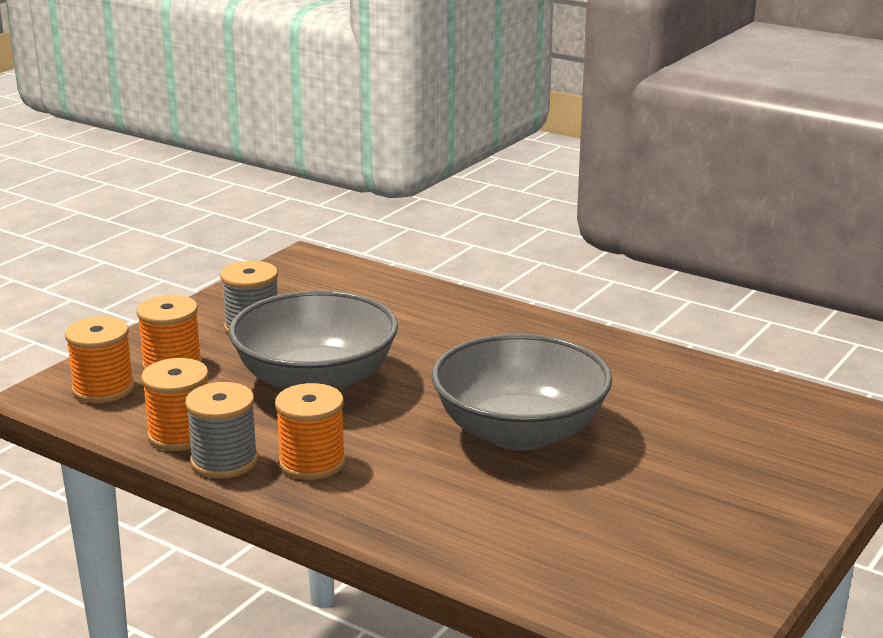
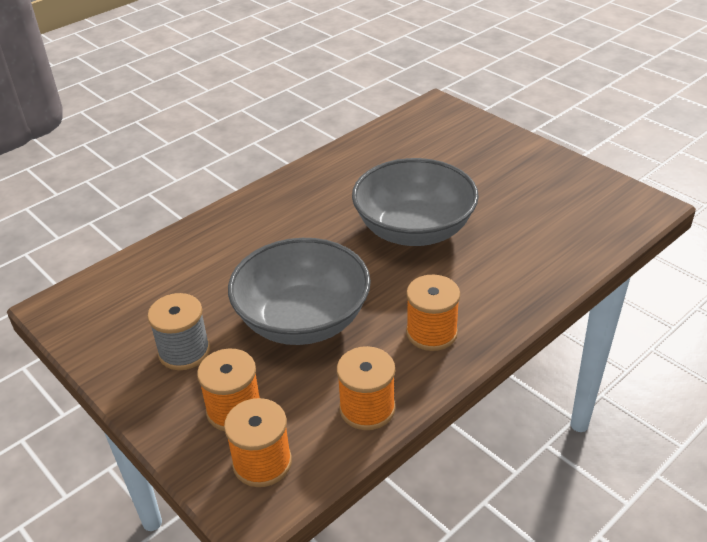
camera: 75 degrees left, 15 degrees up
grey spool [185,382,258,479] -> none

